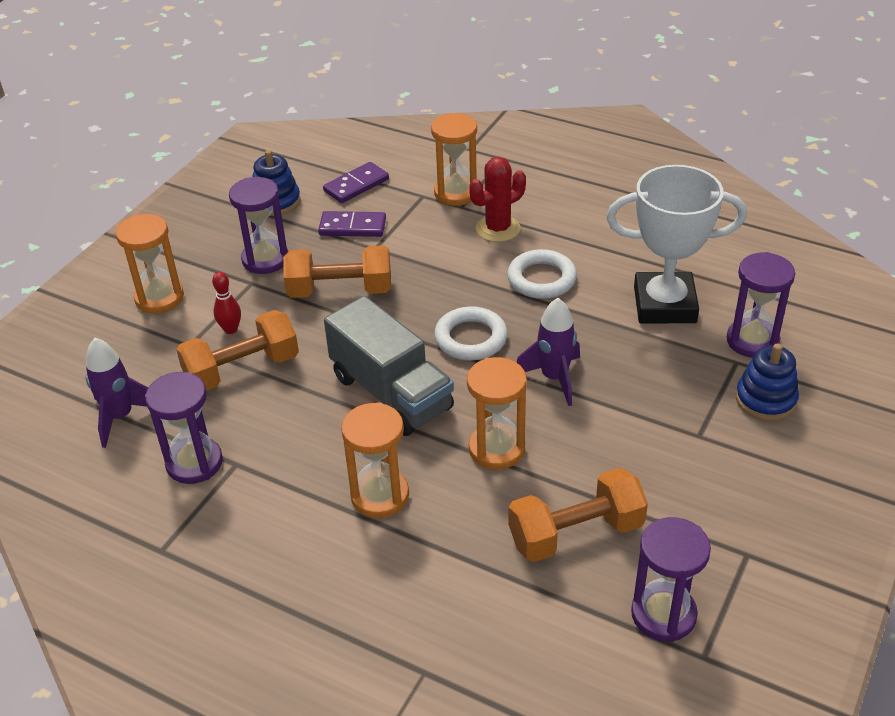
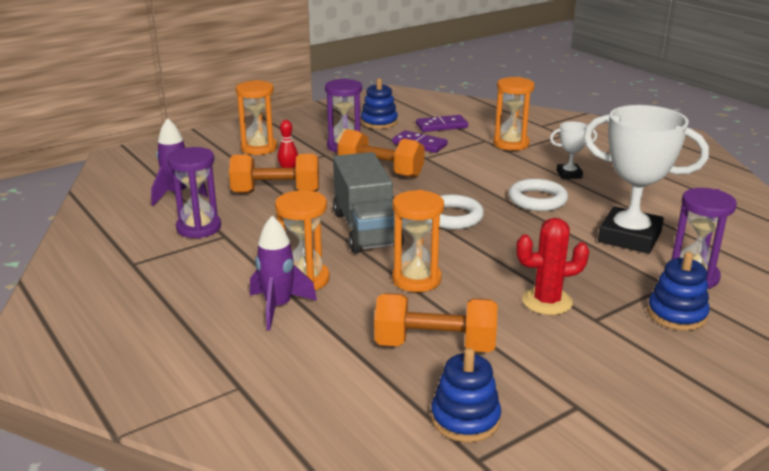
camera: 25 degrees right, 15 degrees down
red cactus [469,157,526,242] -> red cactus moved to [516,218,589,315]
purple rocket [517,298,580,406] -> purple rocket moved to [250,216,317,330]
purple hourglass [631,517,711,642] -> blue stacking toy [431,348,501,442]
none -> white trophy [550,121,597,179]

